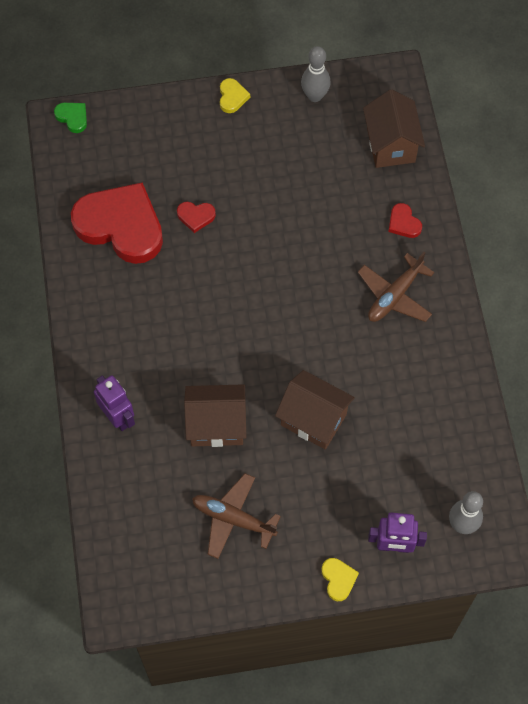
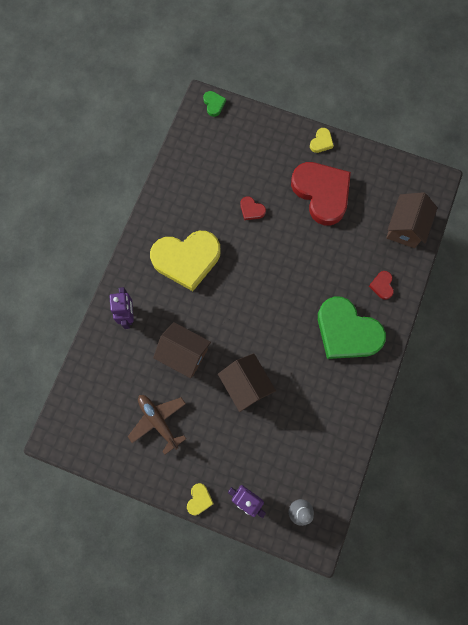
camera: 30 degrees right, 10 degrees up
red heart [71,182,163,264] -> red heart moved to [291,162,351,225]
grey bowling pin [301,46,331,102] -> none
brown plane [358,252,434,322] -> green heart [318,296,386,359]
none -> yellow heart [150,231,220,291]

